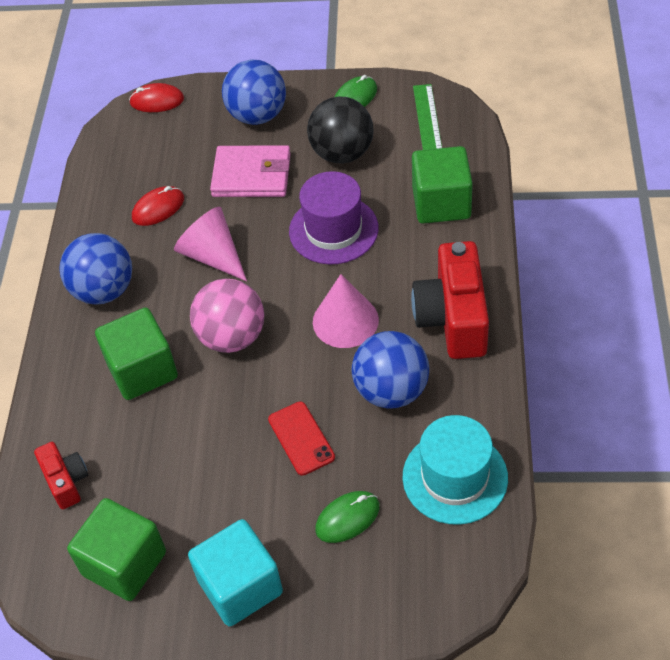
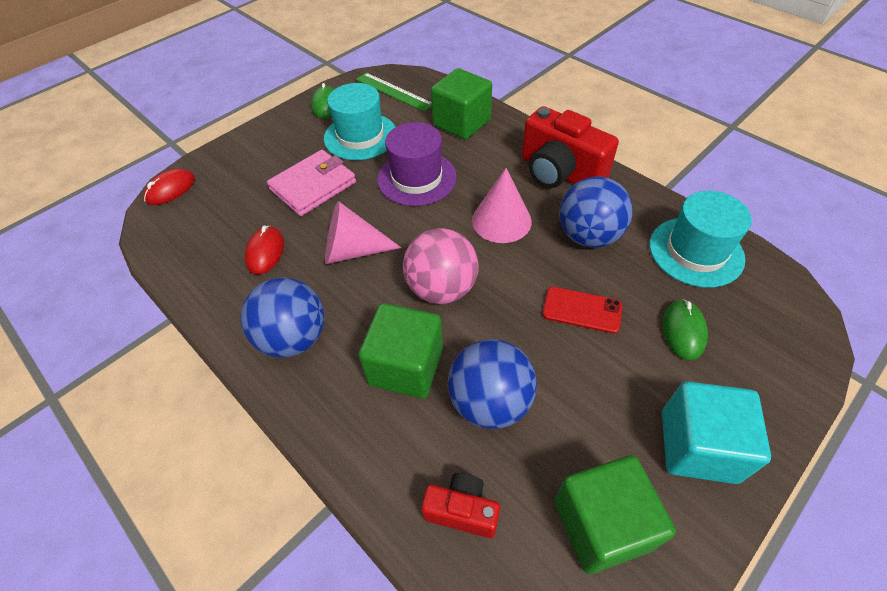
camera: 50 degrees left, 0 degrees up
blue ball [222,60,286,125] -> blue ball moved to [448,339,537,429]
black ball [307,97,374,163] -> turquoise hat [324,83,396,160]

